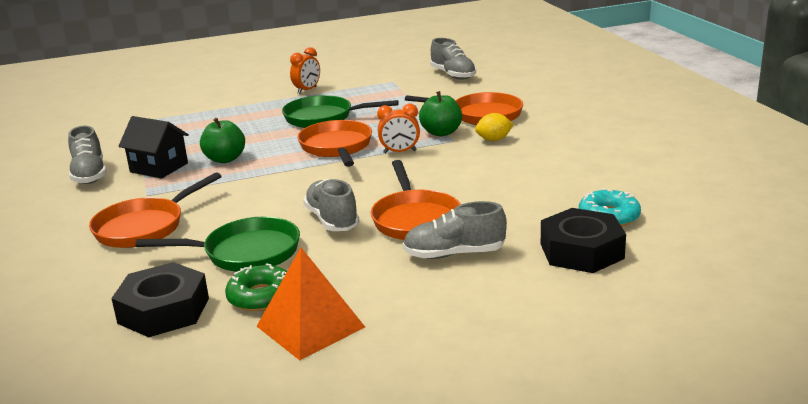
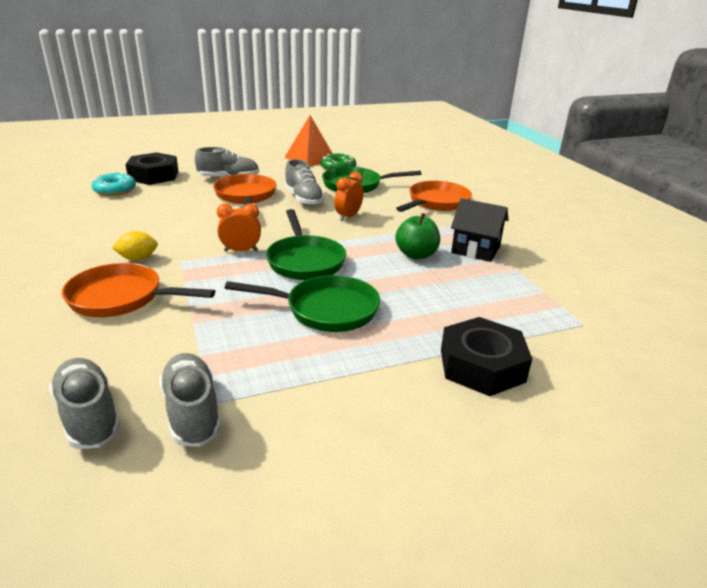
camera: 175 degrees right, 5 degrees up
grey shoe [68,126,107,184] -> grey shoe moved to [159,353,222,447]
black nut [111,262,209,337] -> black nut moved to [441,317,532,396]
orange clock [290,47,320,94] -> orange clock moved to [334,172,363,221]
orange pan [297,120,372,167] -> green pan [266,209,346,280]
green apple [419,91,462,136] -> none

